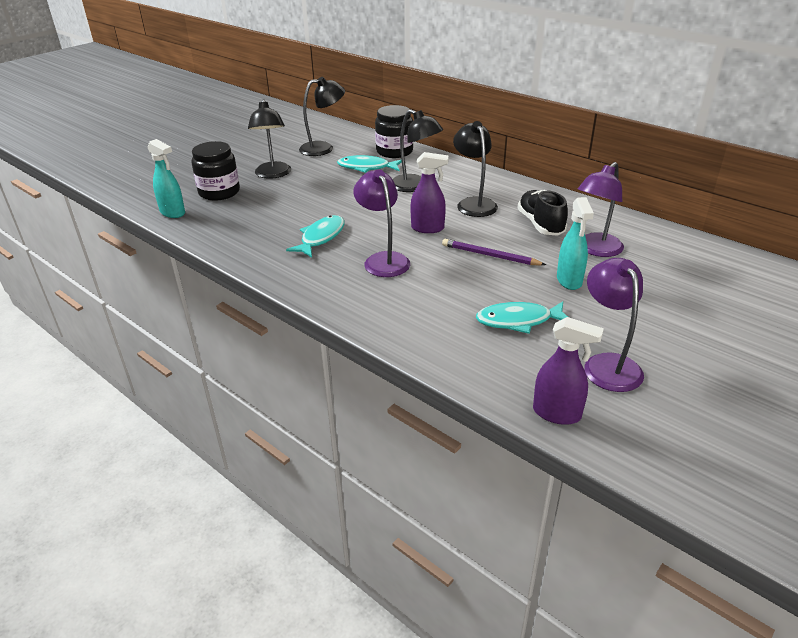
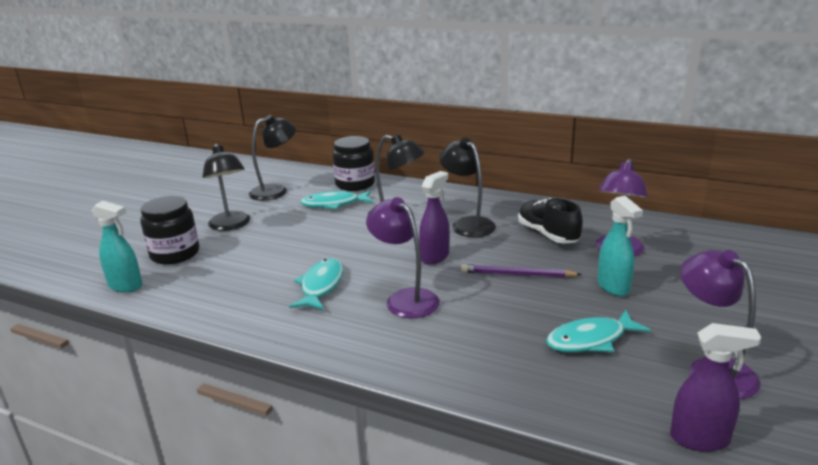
camera: 15 degrees left, 10 degrees down
purple spray bottle [410,152,449,233] -> purple spray bottle turned 45 degrees counterclockwise [419,171,449,265]

